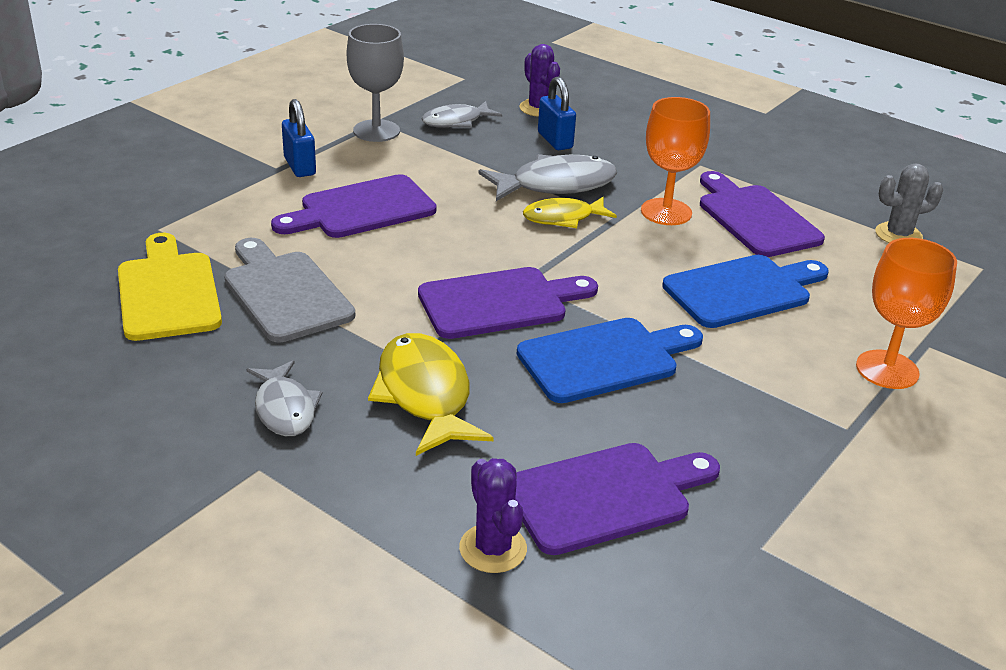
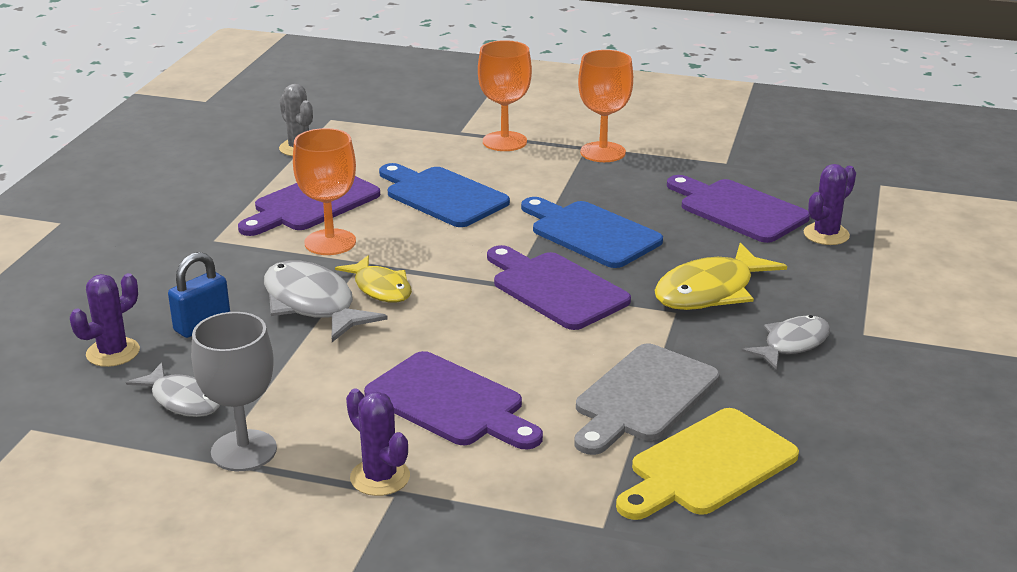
camera: 110 degrees left, 5 degrees down
blue padlock [282,99,316,177] -> purple cactus [346,389,410,496]
none -> orange goblet [578,50,633,162]

